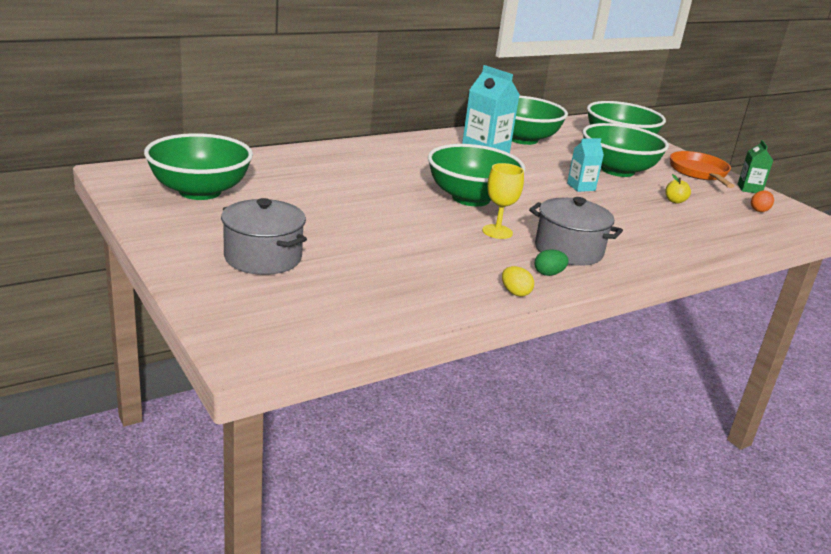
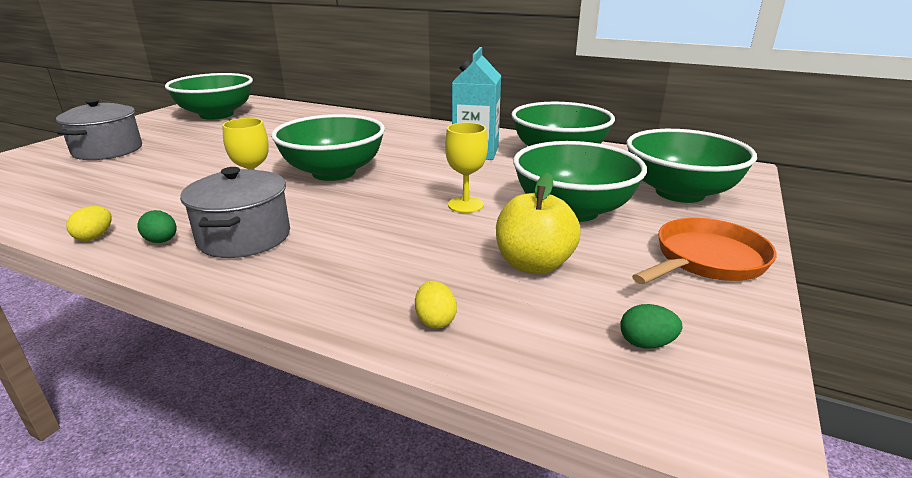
camera: 60 degrees right, 0 degrees up
turquoise carton [567,138,604,192] -> yellow goblet [445,122,488,213]
yellow apple [666,174,691,204] -> yellow apple [496,173,581,274], size x2.01
green carton [738,140,773,193] -> none
orange egg [751,190,774,212] -> green egg [620,304,682,348]
none -> yellow egg [415,281,457,329]

